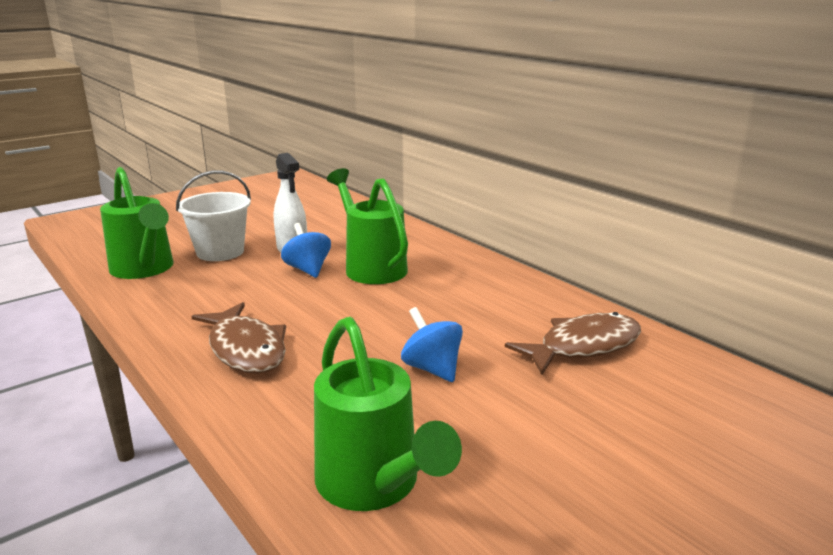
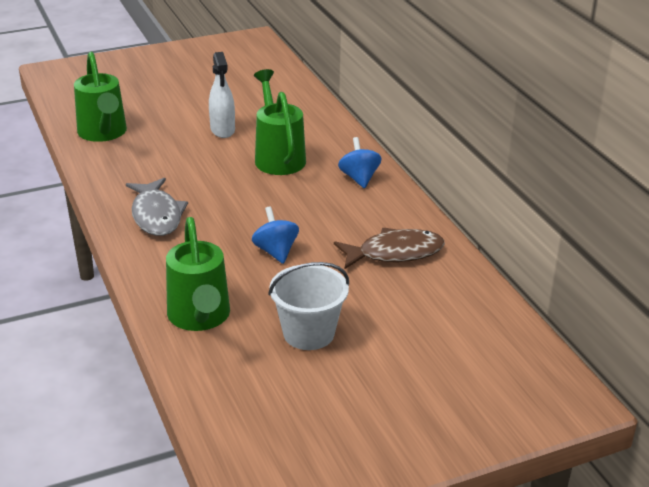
camera: 15 degrees right, 10 degrees up
white bucket [176,170,251,261] -> white bucket moved to [268,262,349,350]
brown fish [191,302,286,374] -> grey fish [126,178,188,236]
blue spinning top [281,223,331,278] -> blue spinning top moved to [338,137,382,189]

